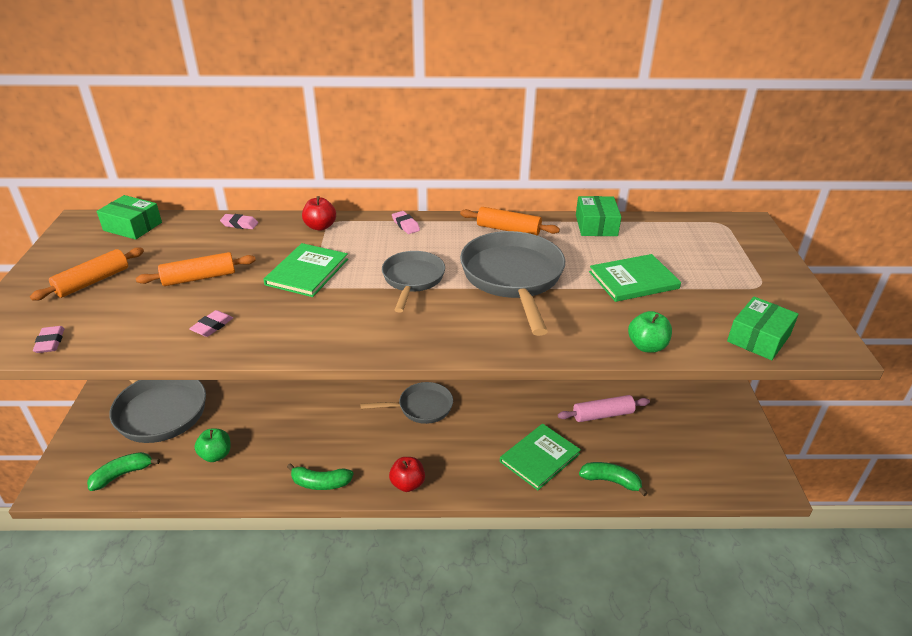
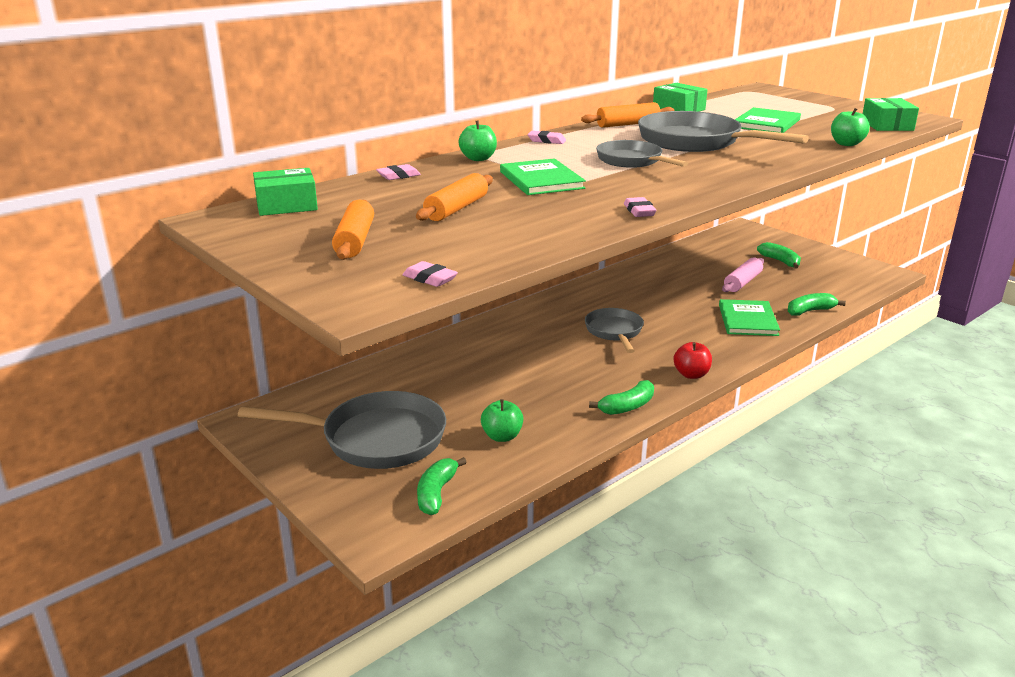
camera: 40 degrees left, 10 degrees down
pink eraser [189,310,233,337] -> pink eraser moved to [624,197,656,217]
red apple [302,196,336,231] -> green apple [459,121,497,161]
grey pan [360,382,453,424] -> grey pan turned 45 degrees counterclockwise [585,308,644,353]
none -> green banana [757,242,801,269]

